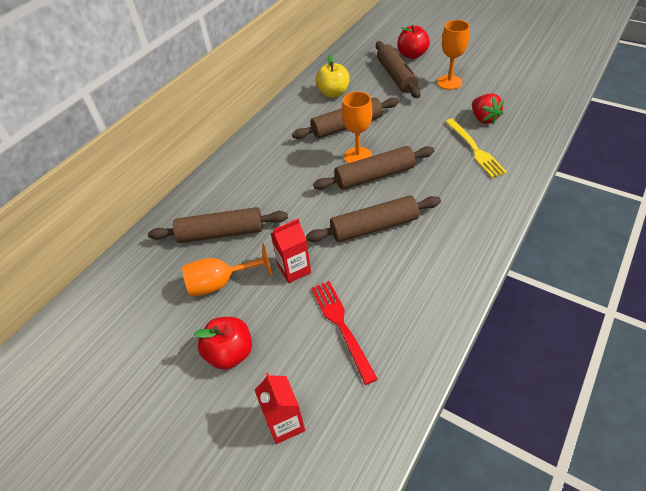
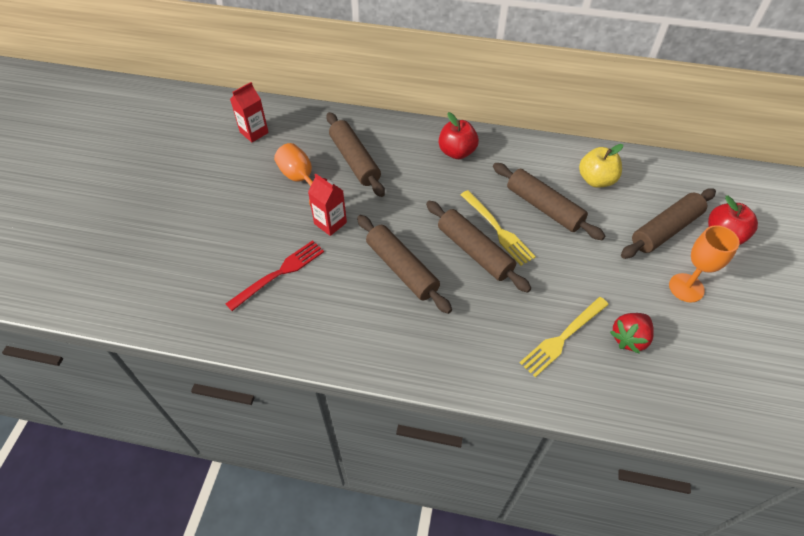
camera: 65 degrees right, 5 degrees up
red apple [194,317,252,370] -> red apple moved to [439,112,479,159]
red carton [255,373,305,444] -> red carton moved to [230,82,269,142]
orange goblet [342,91,372,163] -> yellow fork [461,190,536,266]

